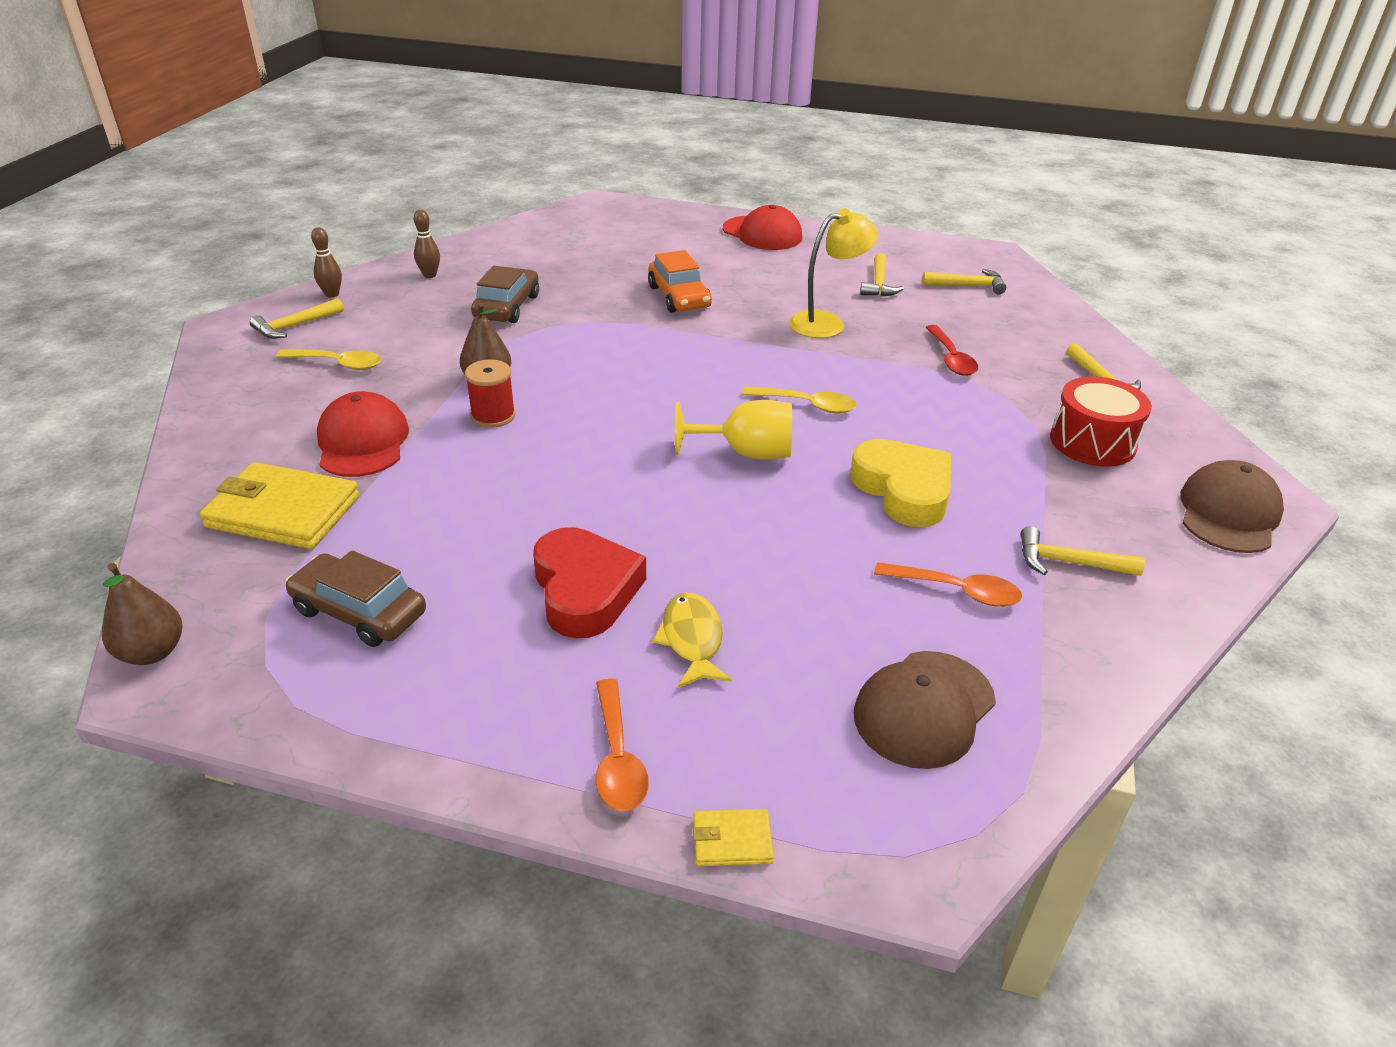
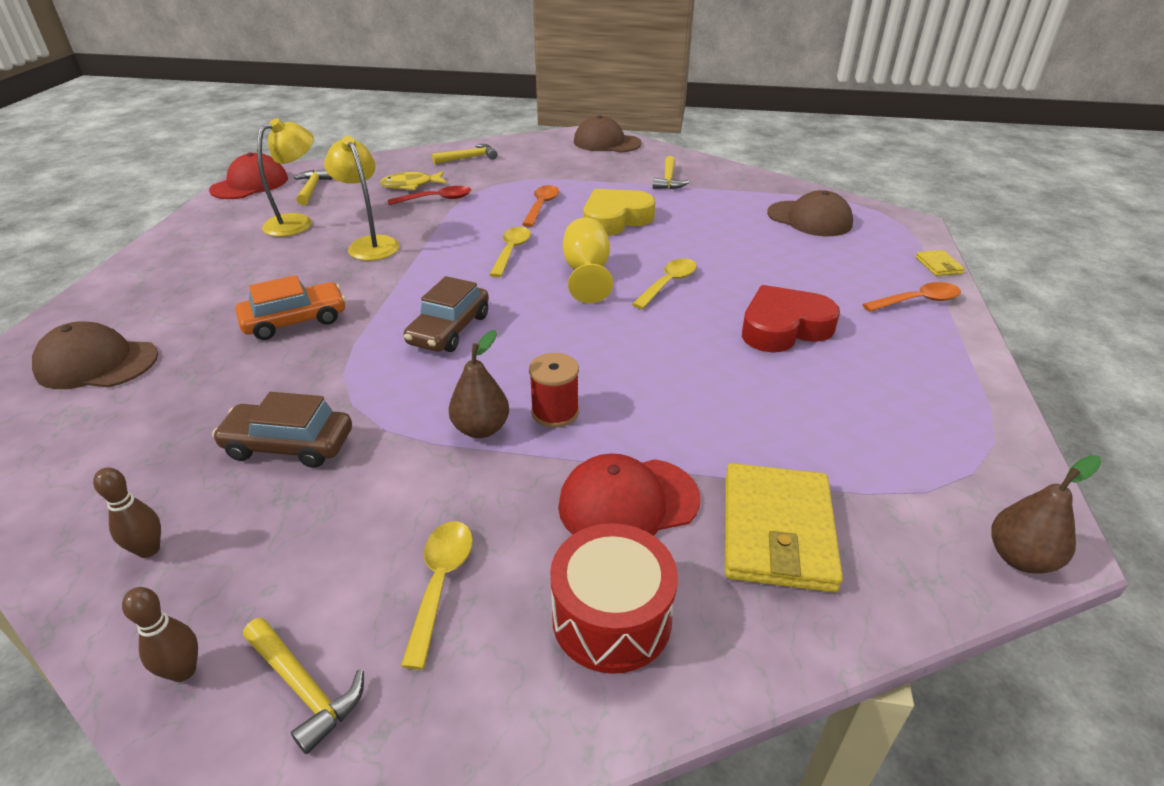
camera: 95 degrees left, 0 degrees up
brown car [285,550,426,647] -> brown car moved to [404,276,489,352]
yellow fish [652,592,732,688] -> yellow fish moved to [380,171,447,190]
red cap [723,205,802,250] -> red cap moved to [209,152,288,199]
yellow hammer [860,253,904,297] -> yellow lamp [257,118,314,237]
orange spoon [874,562,1022,607] -> orange spoon moved to [522,185,559,227]
red drum [1050,376,1152,467] -> red drum moved to [550,523,678,674]
none -> brown cap [32,321,158,389]
none -> yellow spoon [632,258,697,309]

